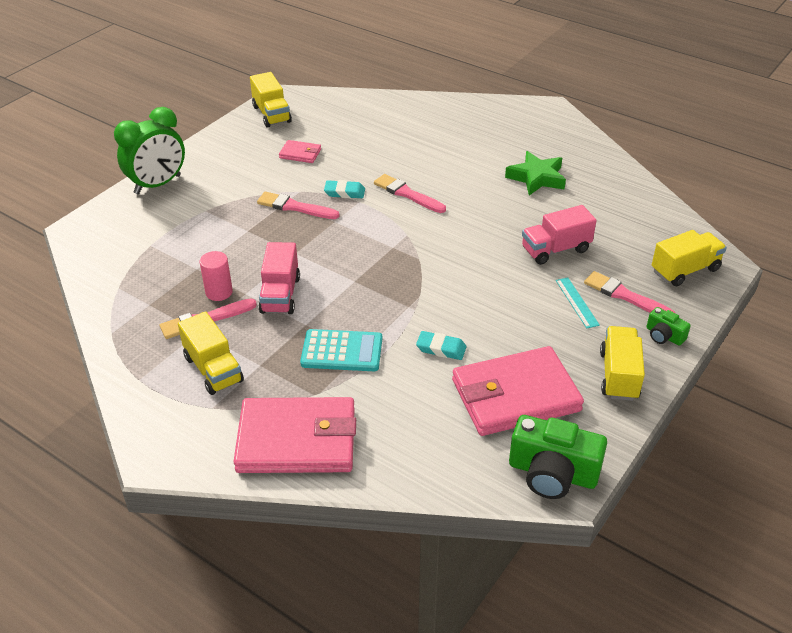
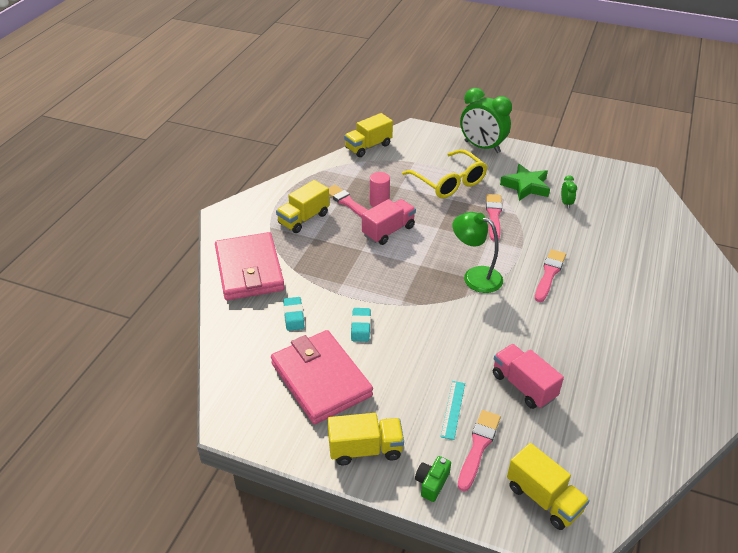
camera: 75 degrees right, 0 degrees up
yellow truck [250,72,292,128] -> yellow truck moved to [344,113,393,157]
pink truck [258,242,300,314] -> pink truck turned 150 degrees clockwise [362,199,416,245]
pink wallet [279,140,321,163] -> green clock [561,175,577,209]
turquoise calculator [300,329,382,371] -> none
turquoise eraser [324,180,365,198] -> turquoise eraser moved to [283,297,305,331]
green star [505,151,566,196] -> green star moved to [500,164,550,201]
green camera [509,415,607,499] -> none
turquoise ruler [556,277,600,328] -> turquoise ruler turned 45 degrees counterclockwise [441,381,465,440]
none -> yellow glasses [402,149,487,198]
none -> green lamp [453,212,503,293]

